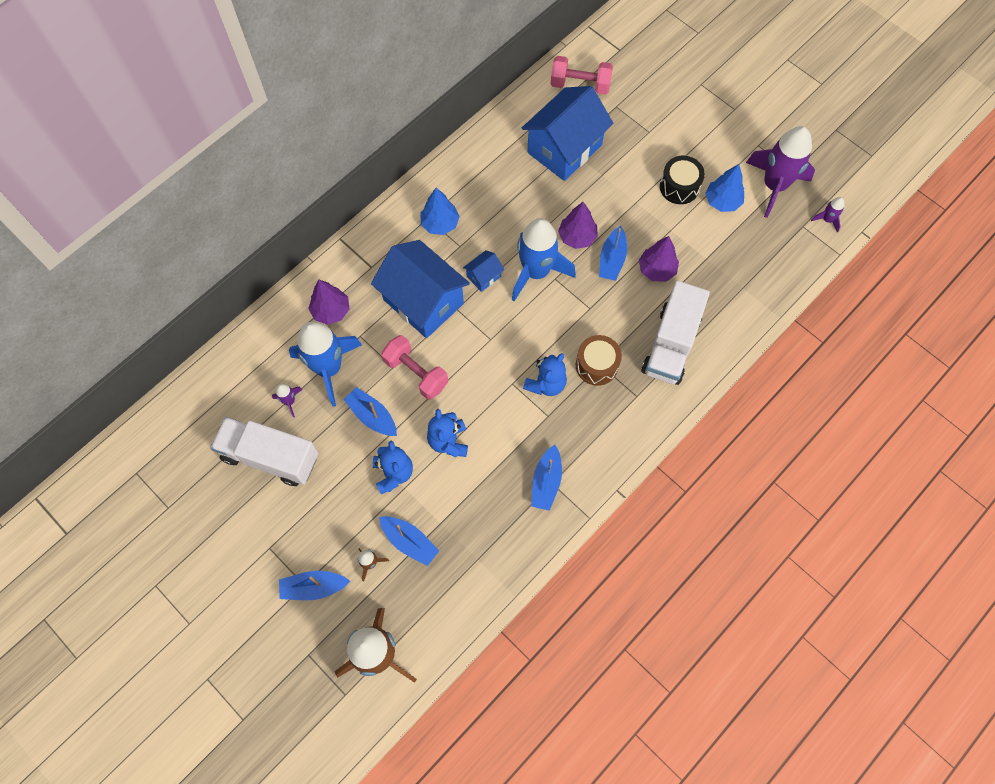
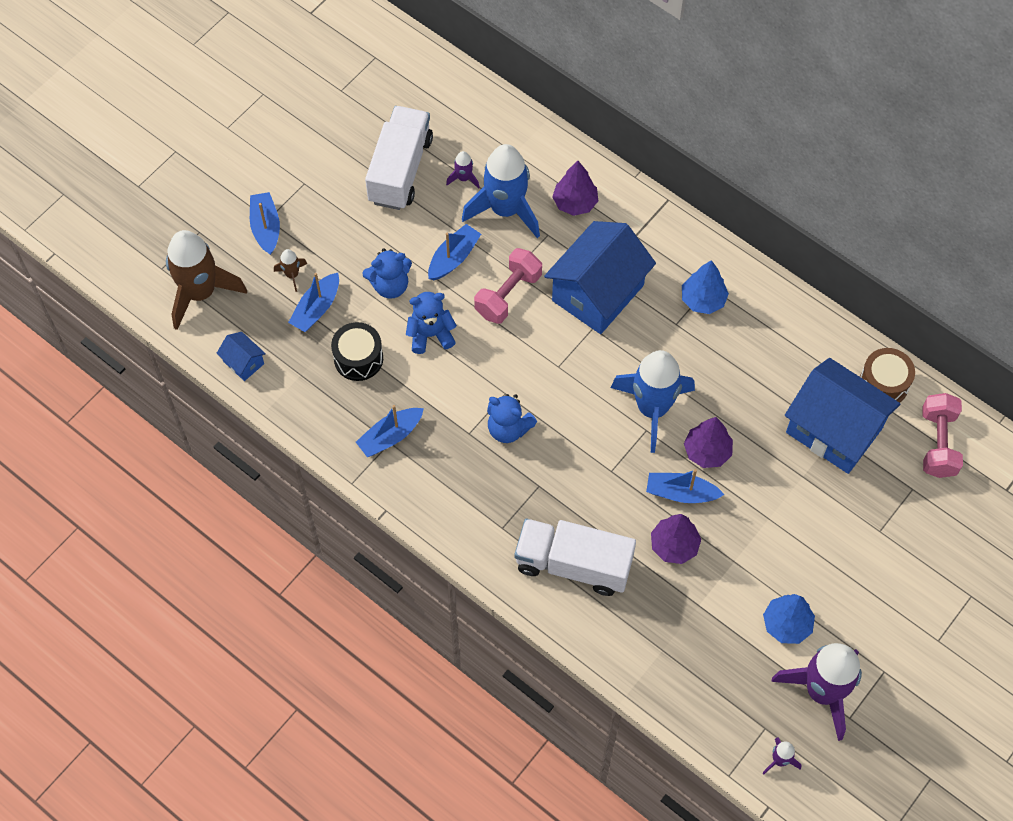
camera: 85 degrees right, 5 degrees down
blue house [463,250,504,292] -> blue house moved to [216,332,266,381]
blue boat [531,445,562,511] -> blue boat turned 45 degrees counterclockwise [356,405,424,457]
brown drum [576,335,622,386] -> brown drum moved to [860,348,915,403]
black drum [660,156,705,204] -> black drum moved to [331,322,383,381]

